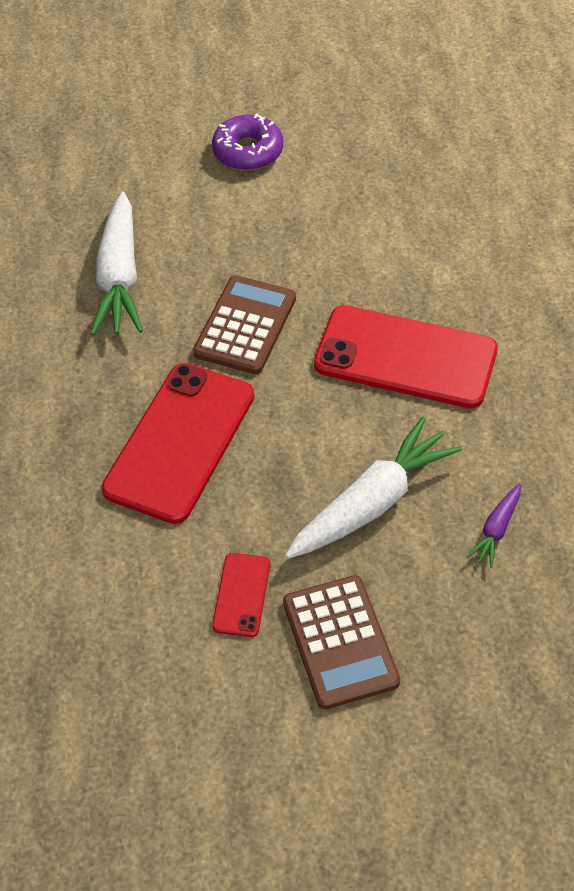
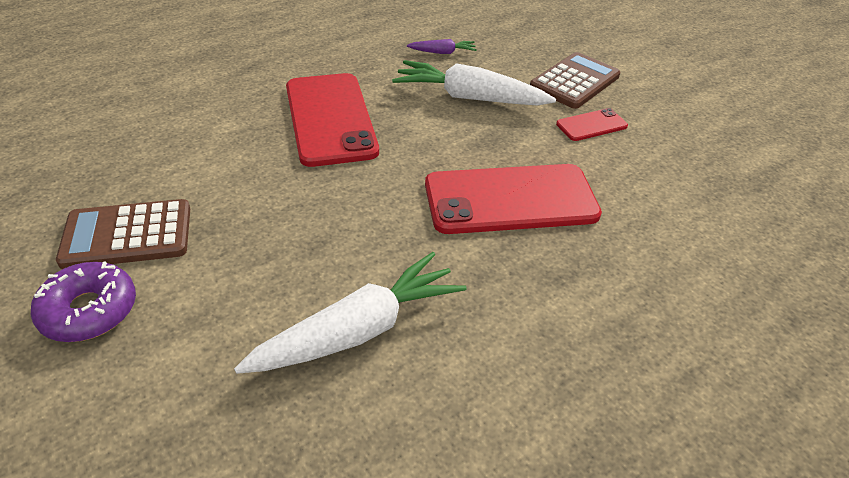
camera: 125 degrees left, 10 degrees down
brown calculator [193,275,296,374] -> brown calculator moved to [56,199,190,269]

